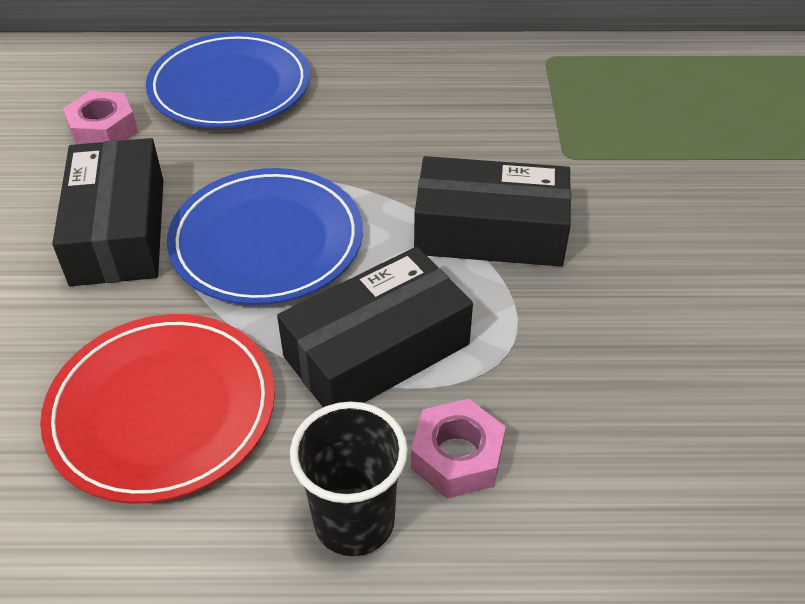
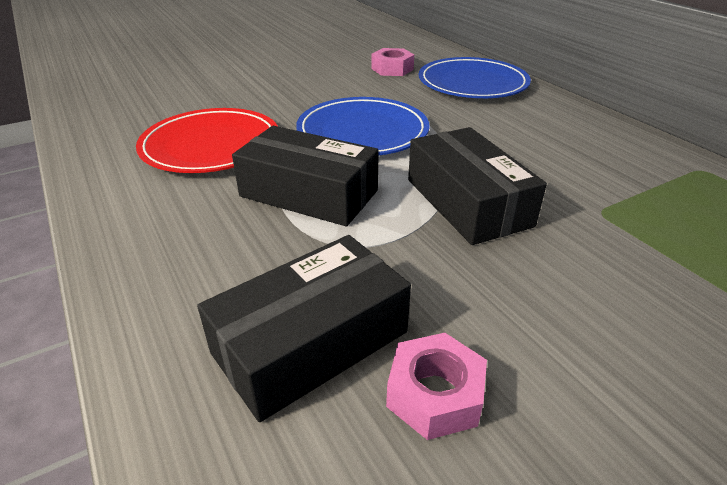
camera: 60 degrees right, 10 degrees down
black box [52,138,164,286] -> black box moved to [197,235,411,422]
black cup [290,402,408,556] -> none
pink nut [411,399,506,499] -> pink nut moved to [386,333,487,440]

